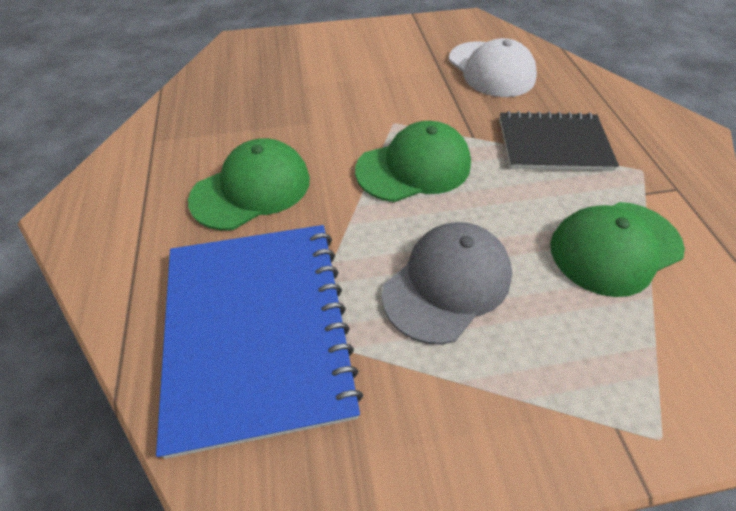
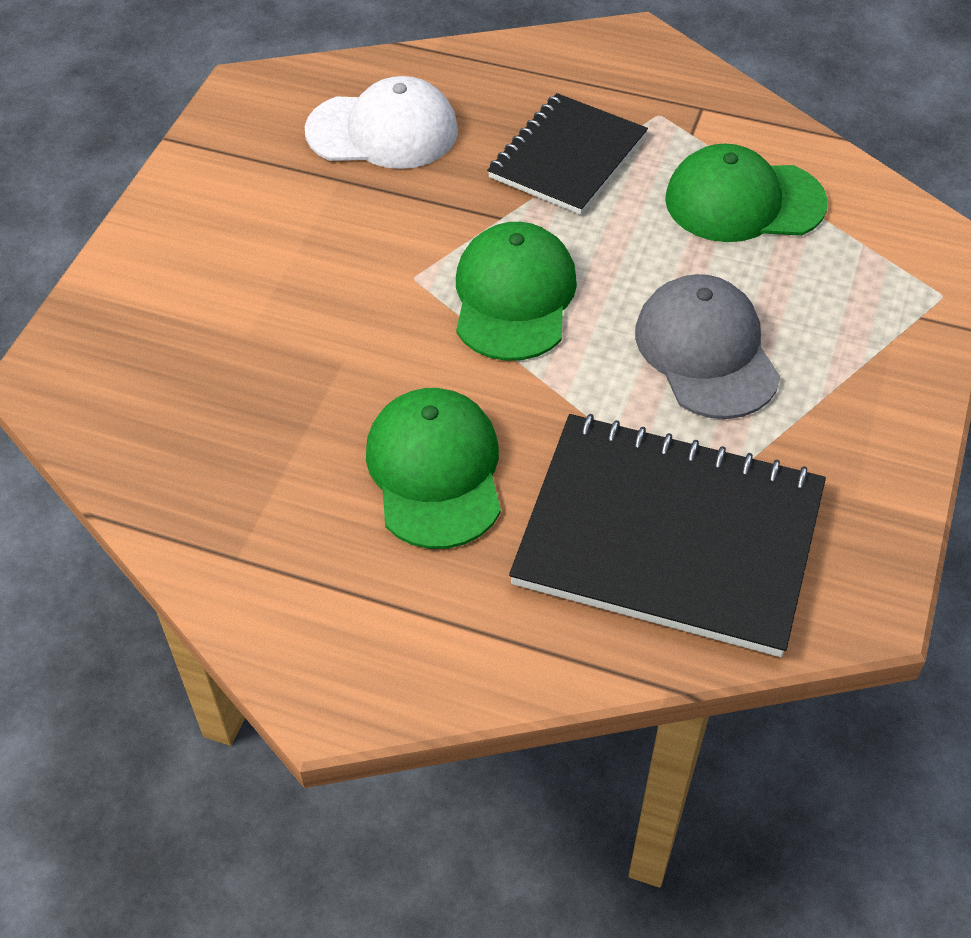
camera: 60 degrees left, 0 degrees up
blue notebook [156,225,363,459] -> black notebook [509,414,826,657]
green cap [550,202,685,297] -> green cap turned 90 degrees clockwise [665,144,828,242]

